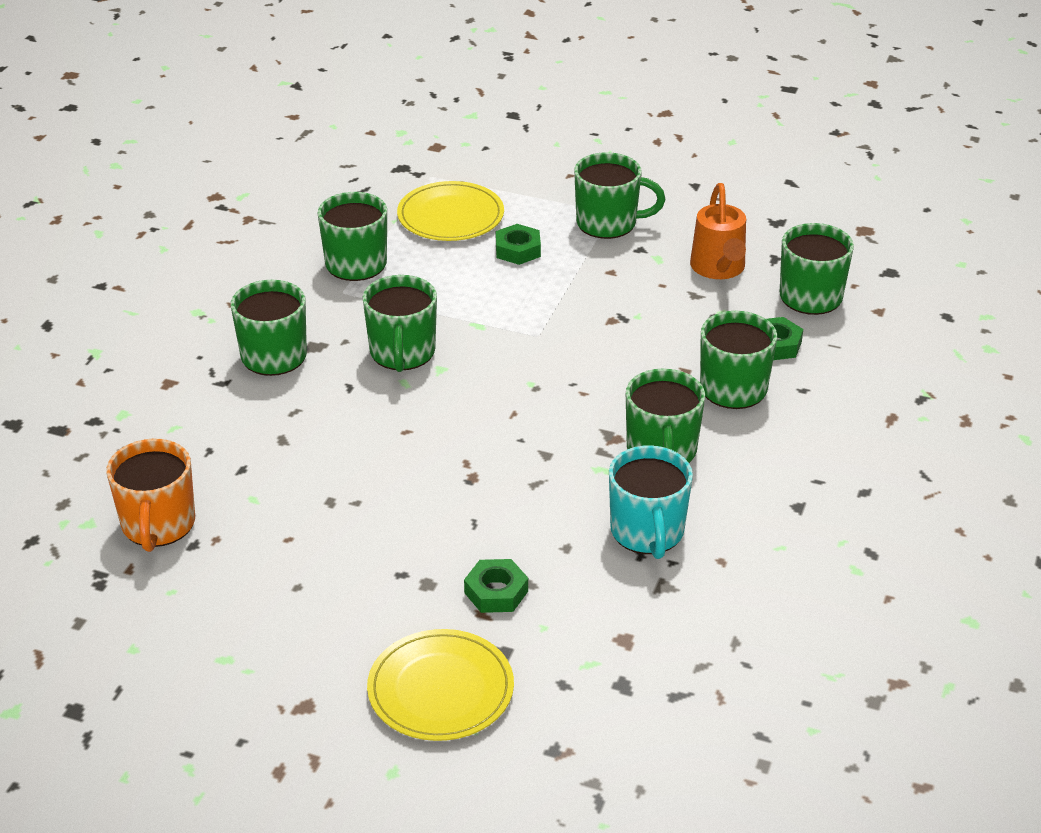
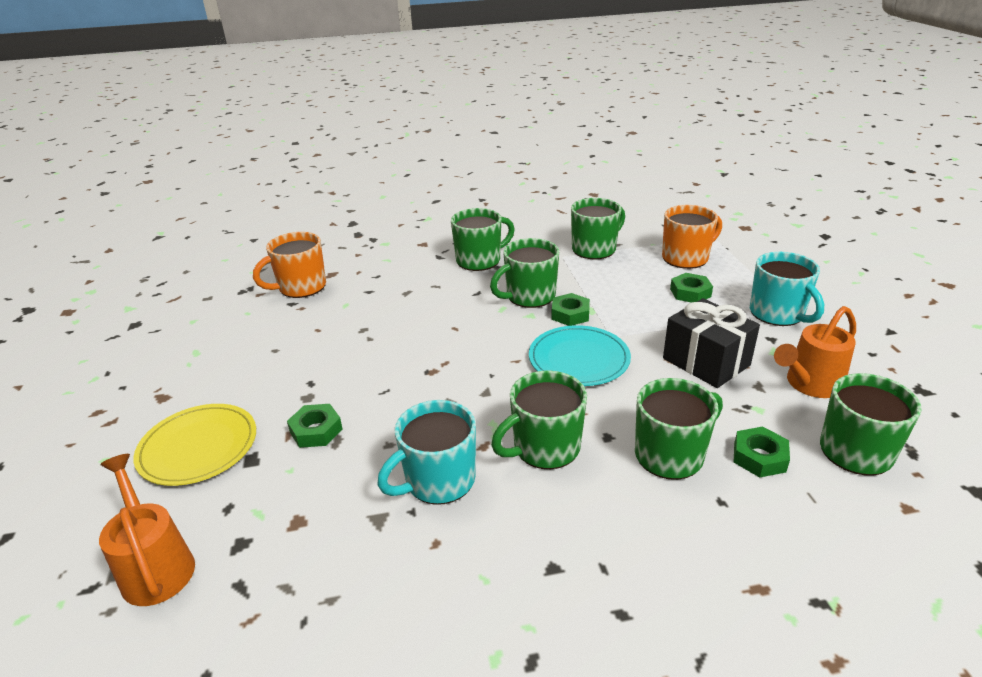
camera: 60 degrees right, 5 degrees down
yellow plate [397,181,504,241] -> orange mug [662,205,722,269]
green mug [574,152,665,239] -> turquoise mug [750,252,824,326]
none -> orange watering can [99,454,195,606]
none -> turquoise plate [529,325,631,386]
none -> green nut [551,293,590,326]
none -> black gift [663,298,760,388]

